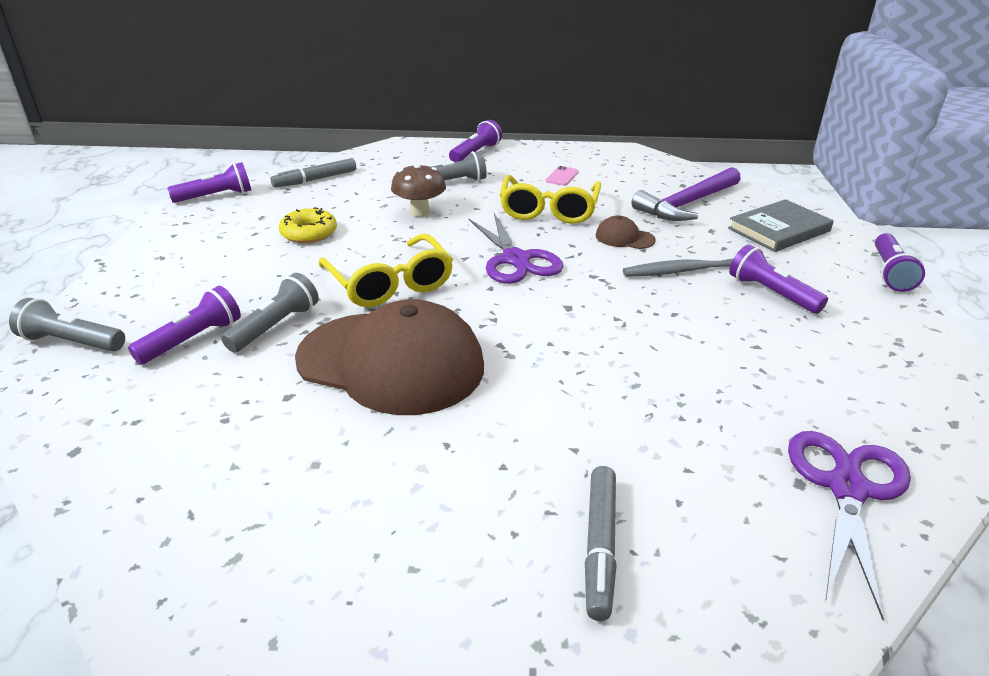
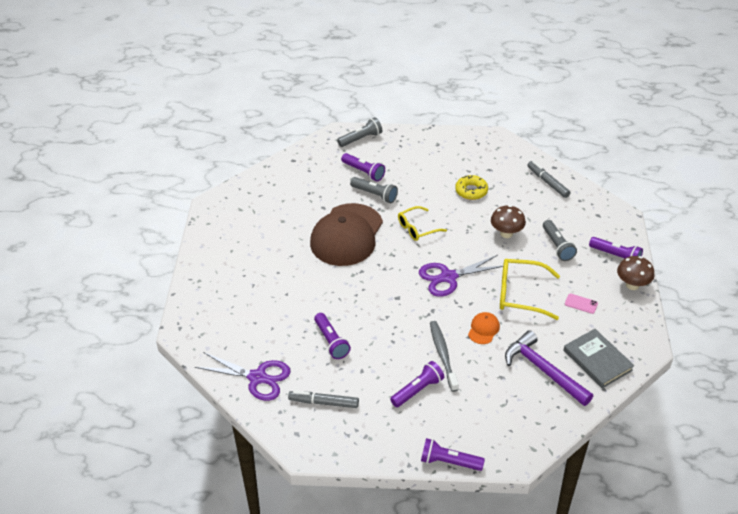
camera: 90 degrees right, 10 degrees up
grey flashlight [9,298,125,352] -> grey flashlight turned 45 degrees clockwise [337,117,382,147]
purple flashlight [167,162,251,203] -> purple flashlight moved to [314,313,351,359]
yellow glasses [319,234,453,307] -> yellow glasses [398,206,447,241], size x0.66
grey marker [585,466,617,621] -> grey marker moved to [288,391,359,408]
brown cap [596,216,656,249] -> orange cap [468,312,500,344]
grey book [728,199,834,252] -> grey book moved to [563,329,634,388]
none -> brown mushroom [617,256,654,290]

